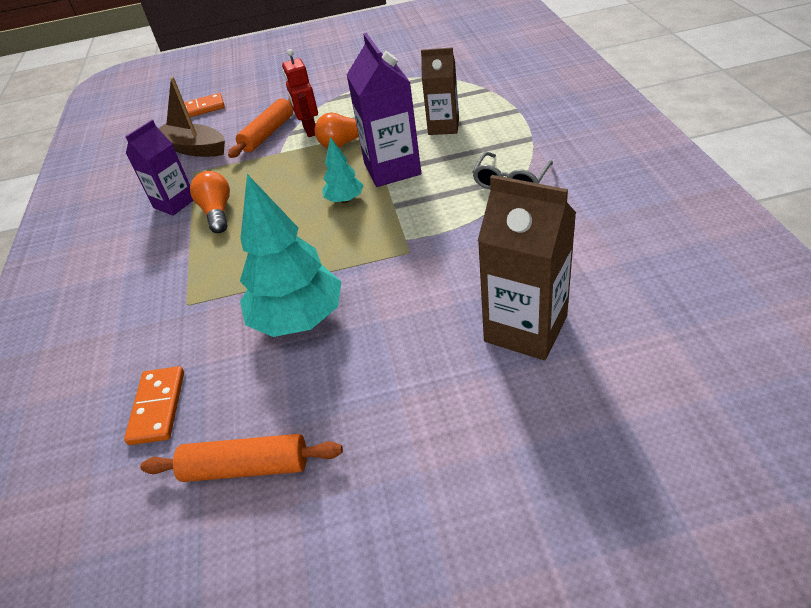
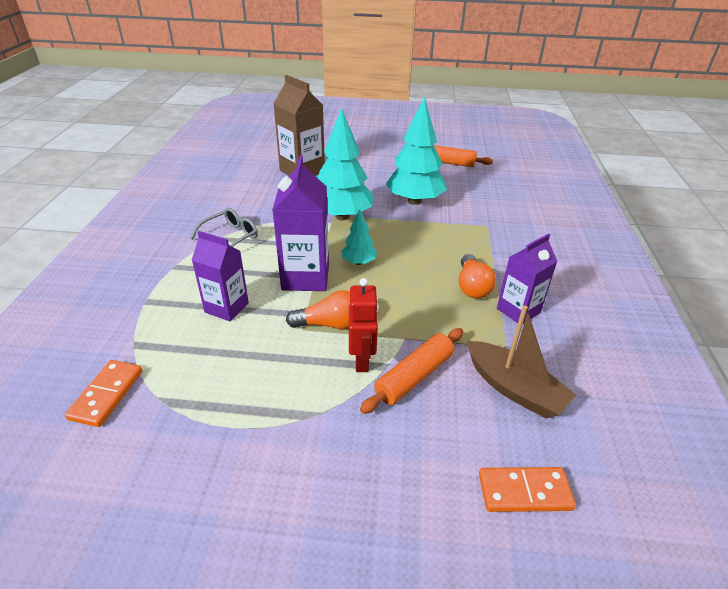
camera: 170 degrees left, 5 degrees down
orange domino [124,366,184,445] -> orange domino moved to [65,360,142,427]
brown carton [421,47,459,135] -> purple carton [192,231,249,321]
none -> turquoise tree [318,108,374,220]

